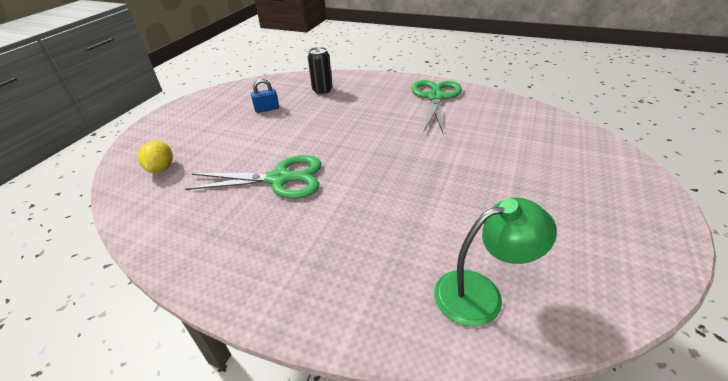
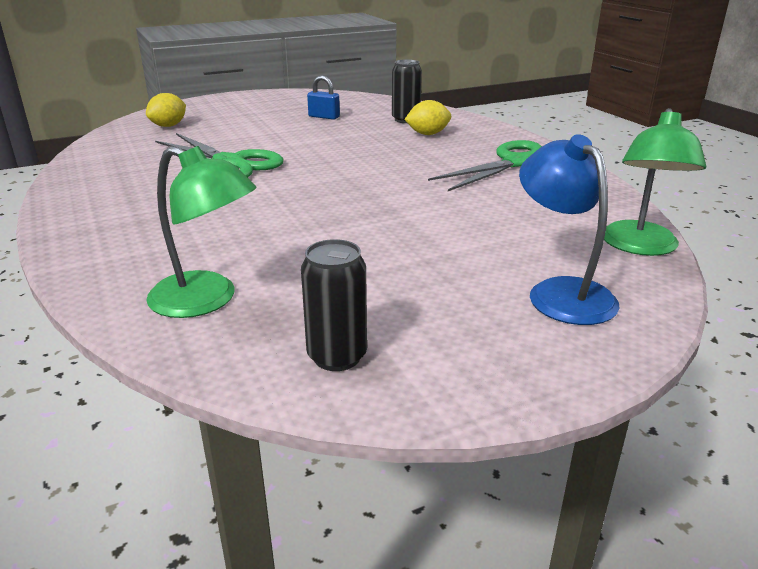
camera: 40 degrees right, 10 degrees down
none -> black can [301,239,367,371]
none -> yellow lemon [404,100,451,135]
none -> blue lamp [519,134,620,325]
none -> green lamp [604,108,706,256]

